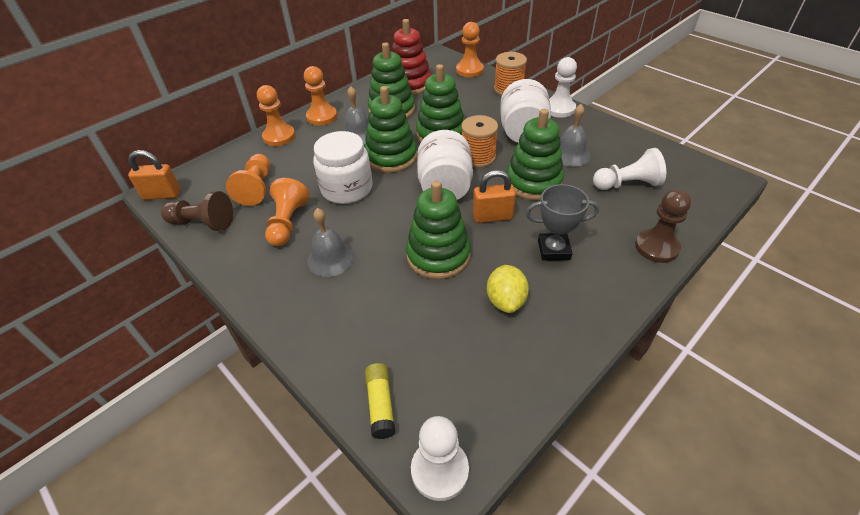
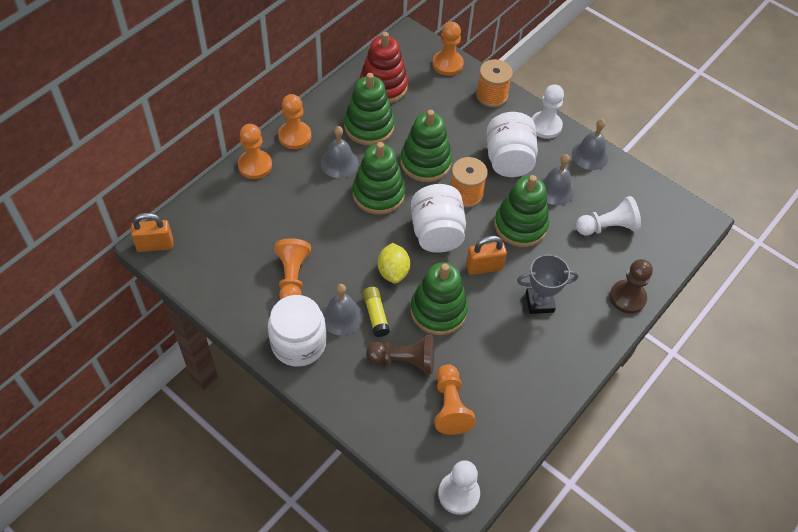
camera: 10 degrees left, 10 degrees up
brown pawn [161,191,233,231] -> brown pawn moved to [366,335,434,374]
orange pawn [226,154,270,206] -> orange pawn moved to [435,364,476,435]
white jar [313,131,372,204] -> white jar moved to [268,295,326,367]
yellow glue stick [365,363,395,439] -> yellow glue stick moved to [363,287,390,337]
yellow lemon [487,265,529,313] -> yellow lemon moved to [378,243,410,284]
none -> grey bell [572,119,609,170]

